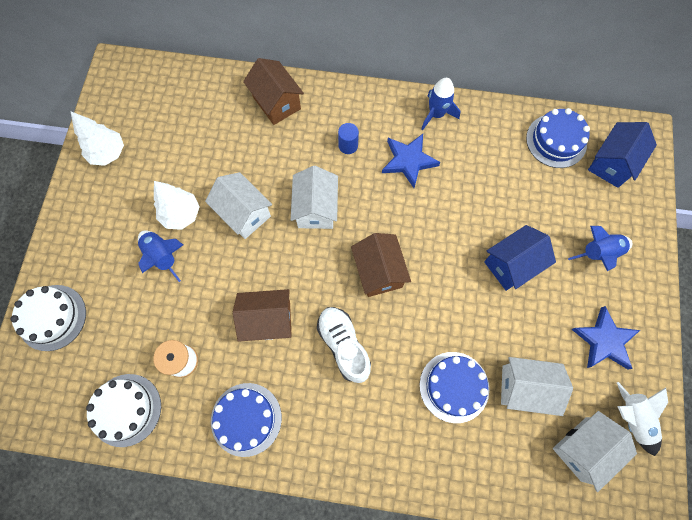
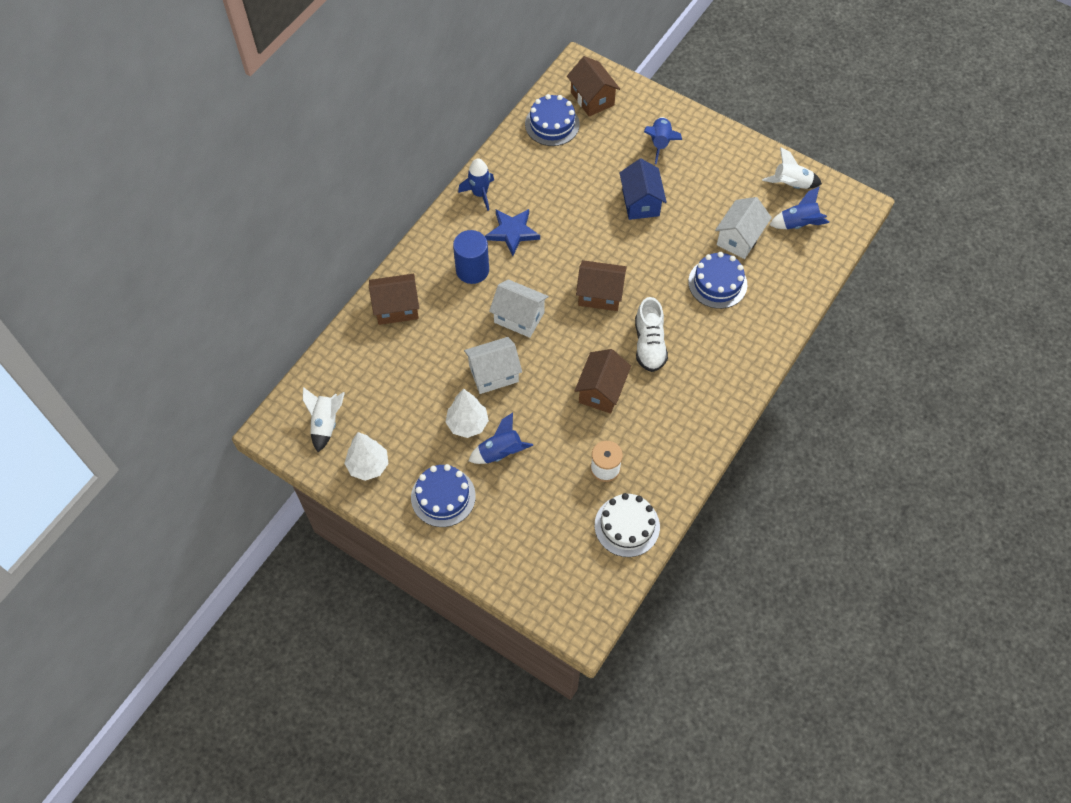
camera: 65 degrees left, 10 degrees down
white cake [10,285,86,351] -> none
blue cake [211,383,282,457] -> blue cake moved to [411,464,476,527]
white shoe [317,307,371,383] -> white shoe turned 90 degrees counterclockwise [635,297,668,372]
blue cylinder [338,123,359,154] -> blue cylinder [453,230,489,284], size x1.76
white house [553,411,637,492] -> blue rocket [769,187,829,229]
blue star [571,306,640,369] -> none
blue house [588,122,657,188] -> brown house [567,56,620,117]
none -> white rocket [303,387,345,452]

